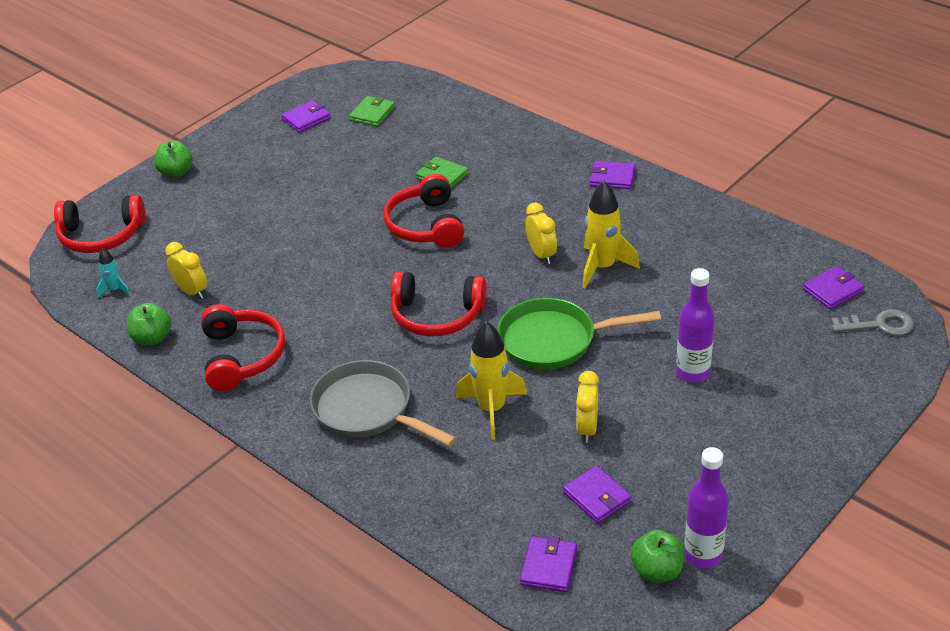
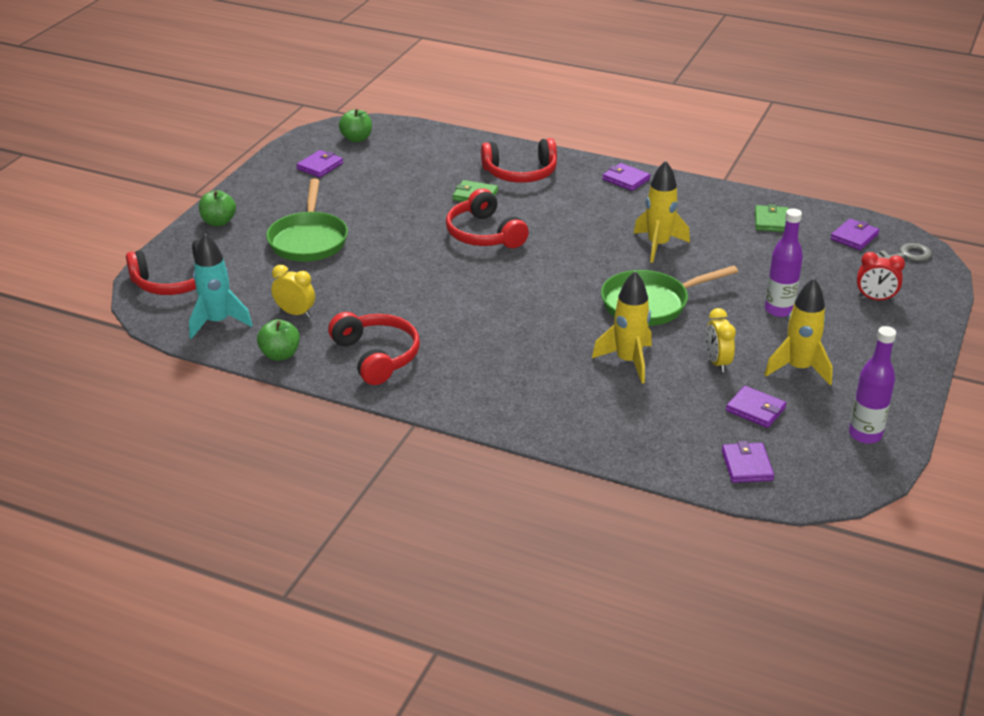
camera: 20 degrees left, 5 degrees down
turquoise rocket [96,248,131,298] -> turquoise rocket [189,234,253,339], size x1.95
grey pan [310,360,457,447] -> none
green wallet [349,96,395,127] -> green wallet moved to [755,204,789,232]
red headphones [391,271,487,336] -> red headphones moved to [481,138,557,183]
yellow clock [526,203,557,264] -> none
purple wallet [590,161,636,189] -> purple wallet turned 45 degrees clockwise [602,163,650,191]
green apple [631,530,685,582] -> green apple moved to [339,109,372,142]
none -> green pan [266,179,348,262]
none -> yellow rocket [764,278,833,385]
none -> red clock [857,252,905,302]

